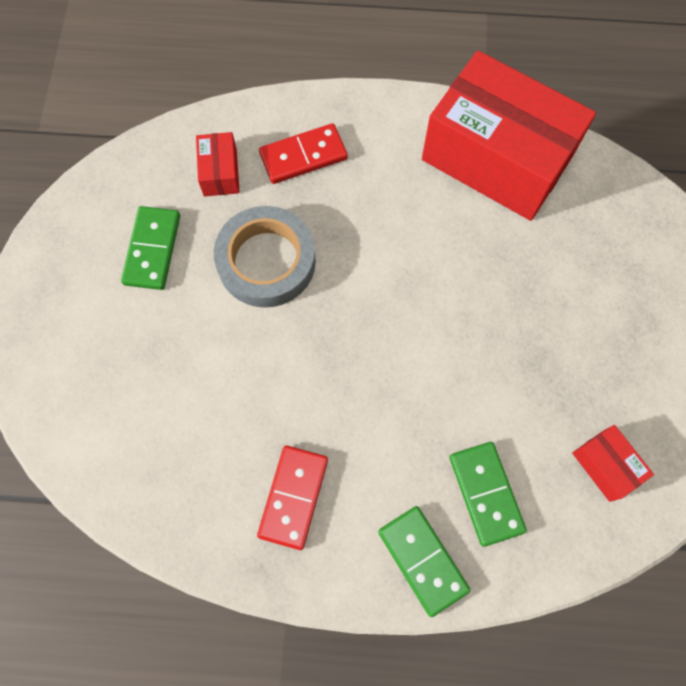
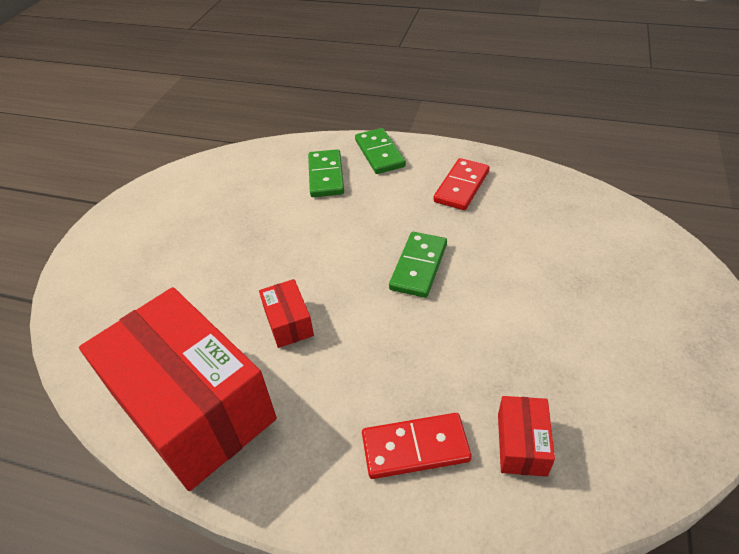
camera: 165 degrees left, 25 degrees down
green domino [121,206,180,290] -> green domino moved to [389,232,447,298]
grey tape [214,206,316,308] -> none
red box [572,425,654,502] -> red box moved to [259,279,314,348]

